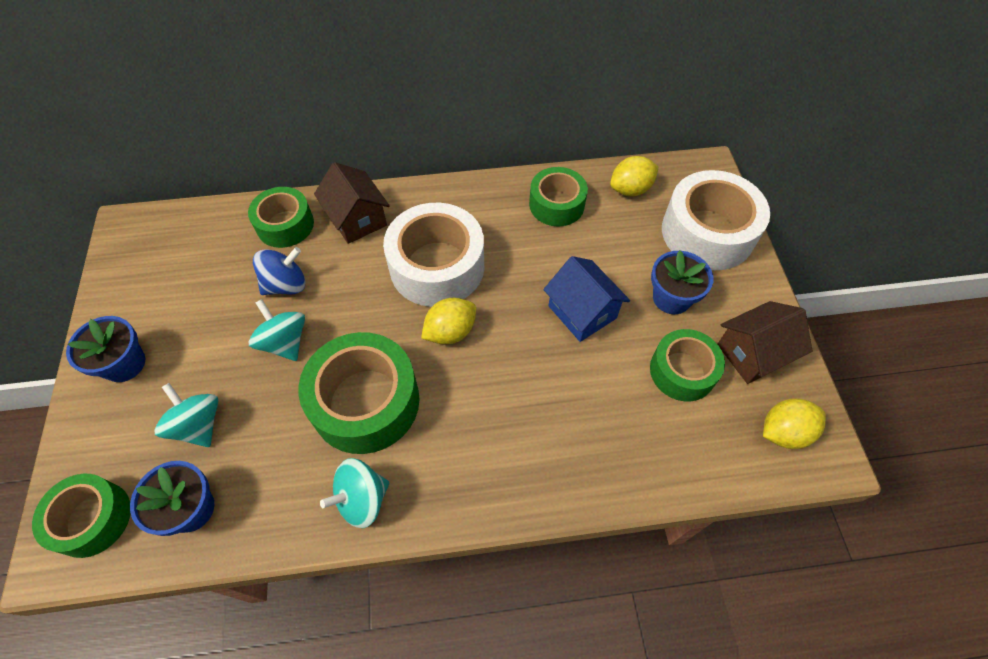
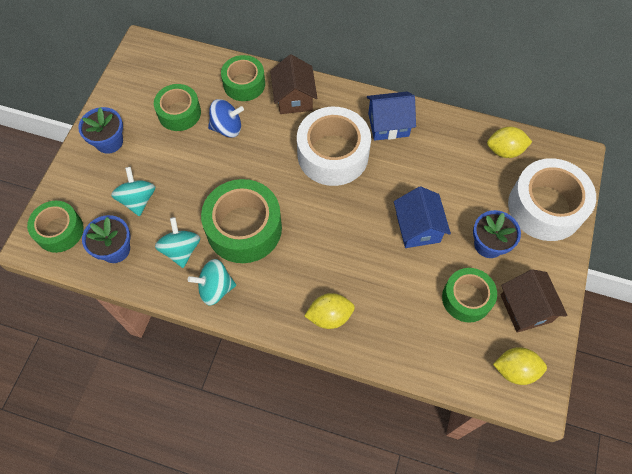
camera: 25 degrees right, 5 degrees up
turquoise spinning top [249,299,305,361] -> turquoise spinning top moved to [155,217,200,268]
yellow lemon [421,298,476,344] -> yellow lemon moved to [304,293,355,329]
green tape [529,167,588,227] -> green tape moved to [154,84,201,131]
brown house [718,301,812,384] -> brown house turned 75 degrees clockwise [501,269,568,333]
none -> blue house [367,92,416,141]

